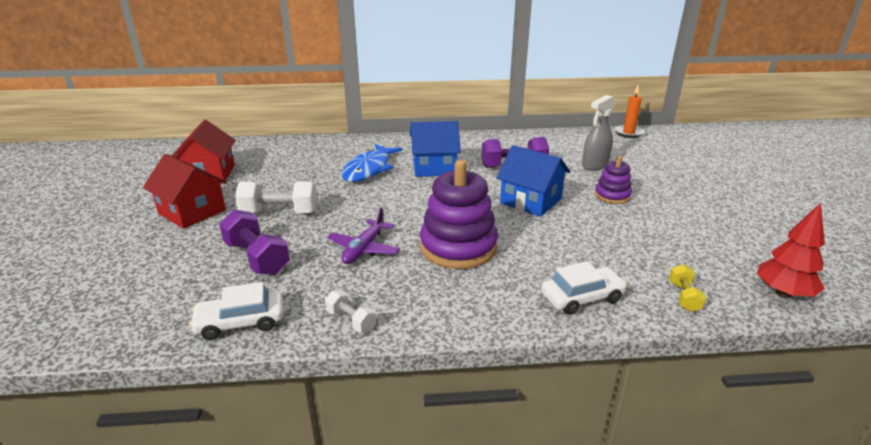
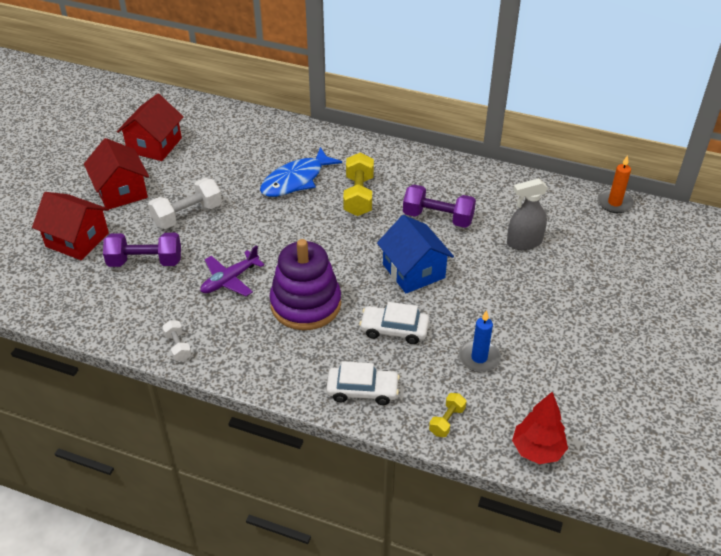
camera: 25 degrees right, 15 degrees up
white car [189,282,283,340] -> white car moved to [359,302,429,344]
purple dumbbell [219,209,290,275] -> purple dumbbell turned 75 degrees counterclockwise [103,233,181,267]
white dumbbell [235,182,317,213] -> white dumbbell turned 60 degrees counterclockwise [148,178,222,229]
blue house [410,121,461,177] -> yellow dumbbell [343,153,374,216]
purple stacking toy [595,156,632,204] -> none
none -> red house [32,192,109,260]
none -> blue candle [459,310,501,372]

